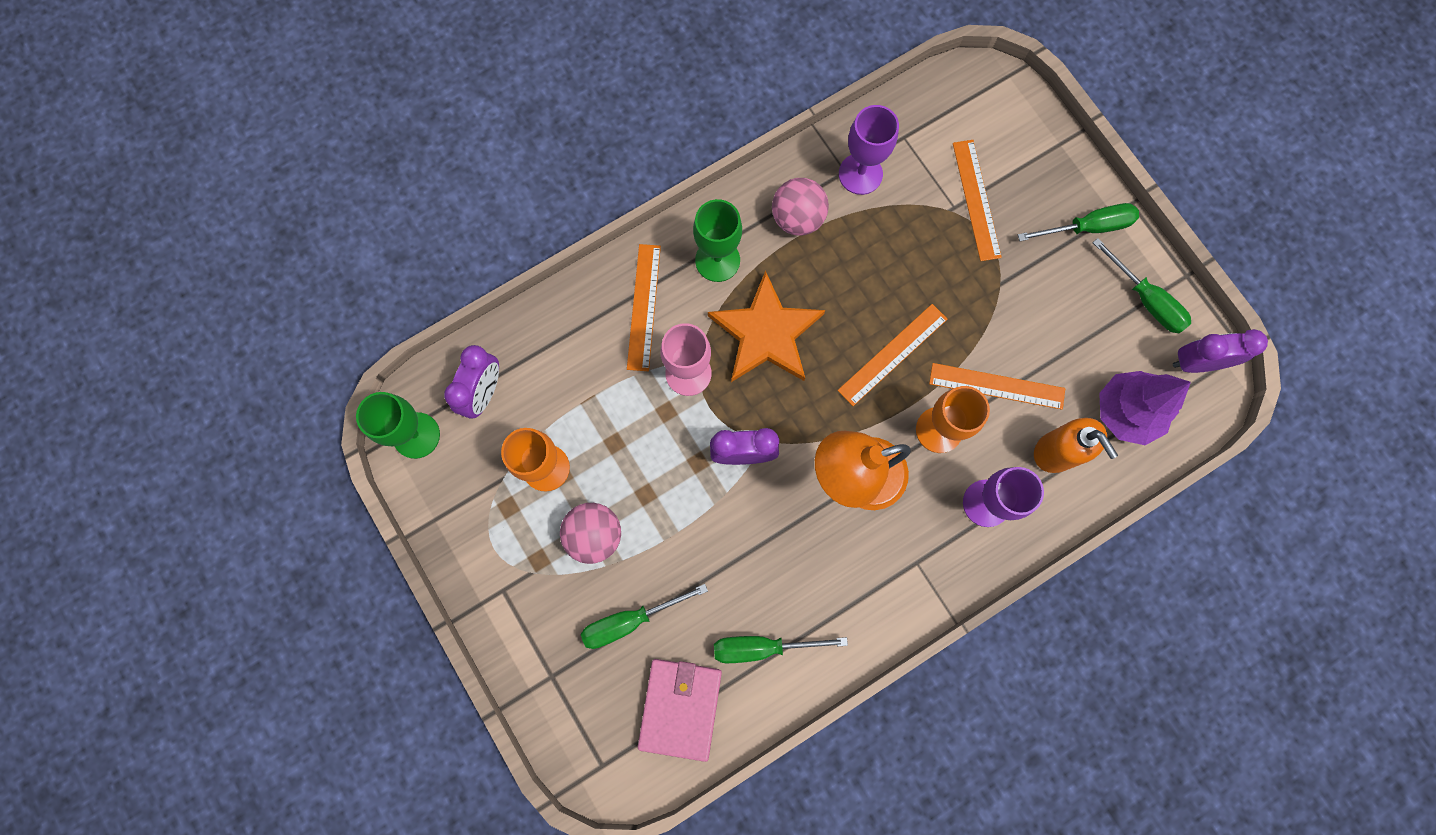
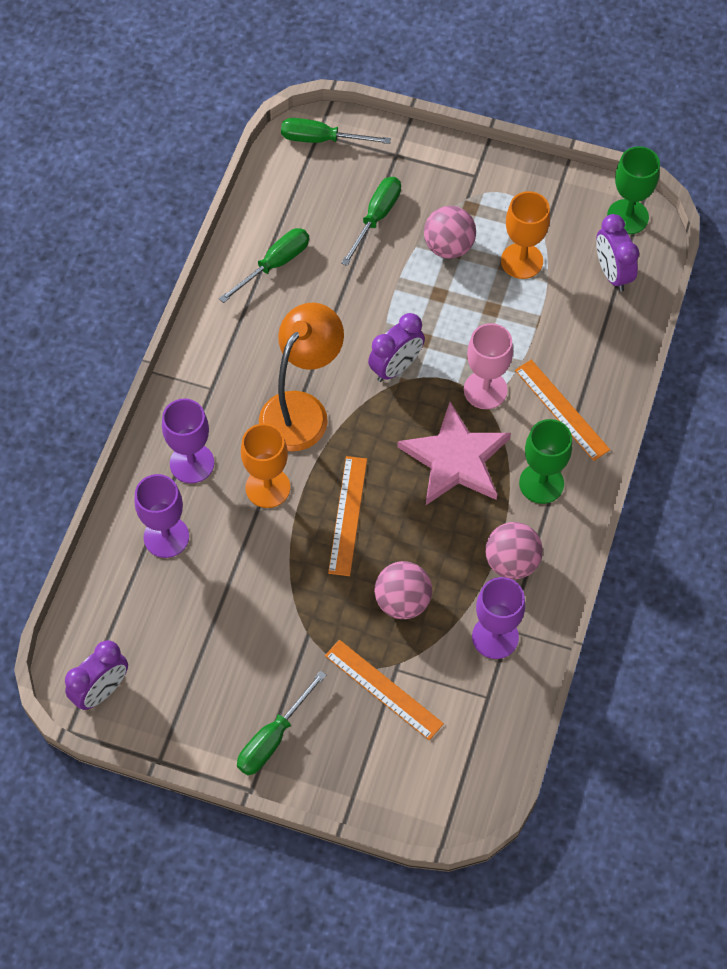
camera: 140 degrees right, 15 degrees down
pink wallet [638,659,722,762] -> none
orange star [708,271,825,382] -> pink star [398,402,511,505]
orange ruler [929,363,1065,410] -> none
orange soap dispenser [1034,418,1118,473] -> purple goblet [134,474,189,558]
green screwdriver [1093,238,1191,333] -> green screwdriver moved to [281,118,391,144]
purple tree [1099,371,1191,445] -> none
none -> pink ball [374,561,432,619]

